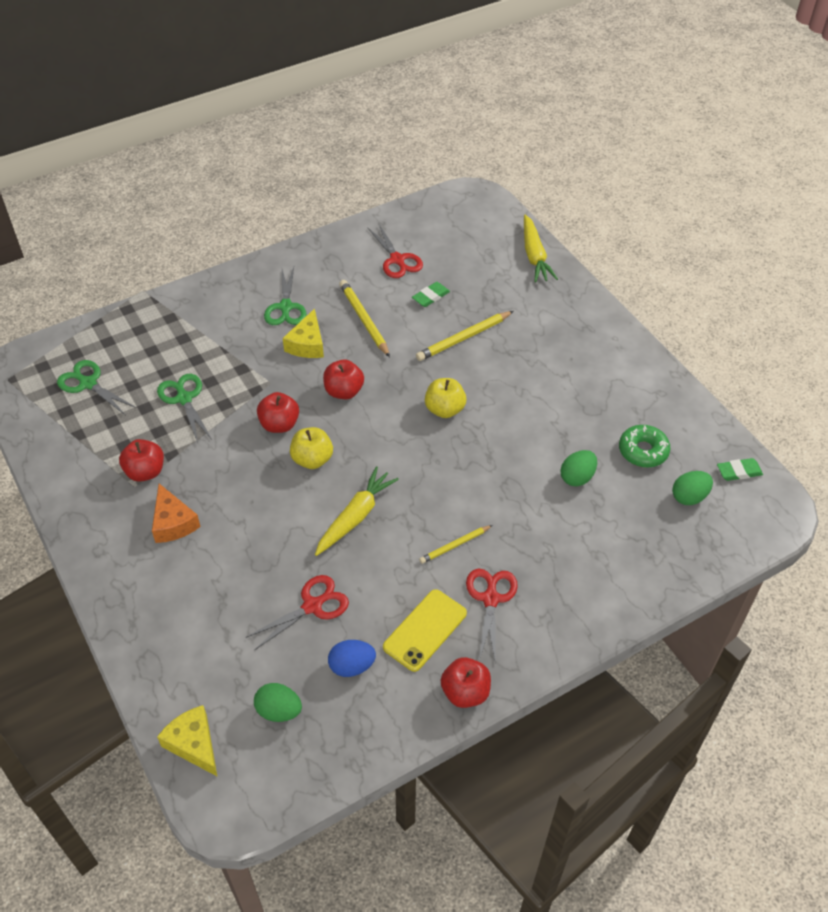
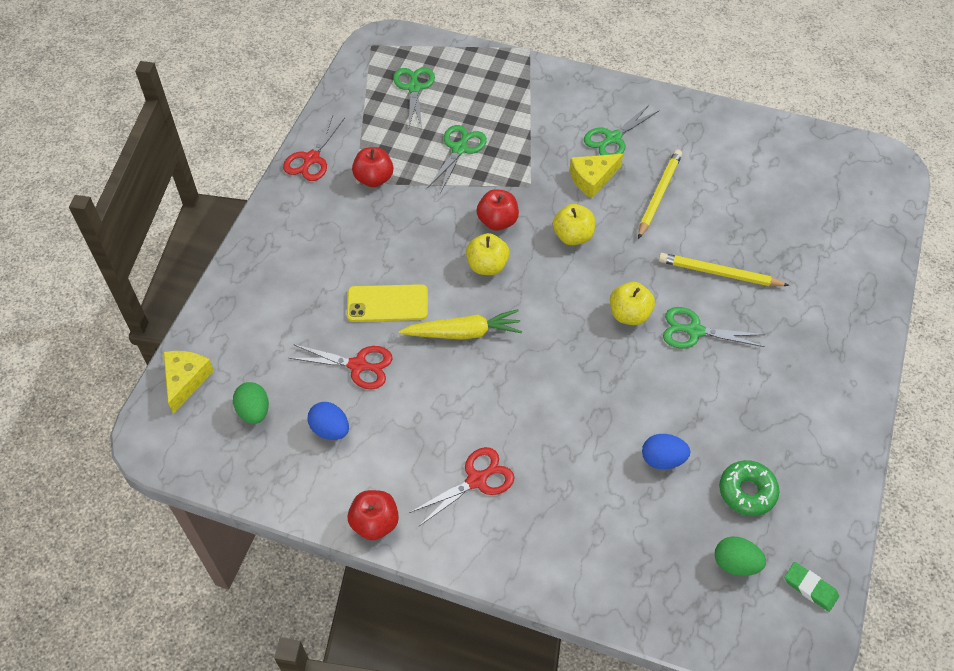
camera: 50 degrees right, 5 degrees up
orange cheese [152,484,201,543] -> none
red apple [323,360,364,399] -> yellow apple [553,204,595,245]
red scissors [368,224,423,278] -> red scissors moved to [283,116,345,181]
yellow phone [383,589,467,672] -> yellow phone moved to [347,284,428,322]
green eraser [412,282,450,307] -> none
yellow pencil [419,525,492,564] -> none
yellow carrot [524,215,558,282] -> none
green egg [561,450,597,487] -> blue egg [642,434,691,469]
none -> green scissors [663,307,765,349]

